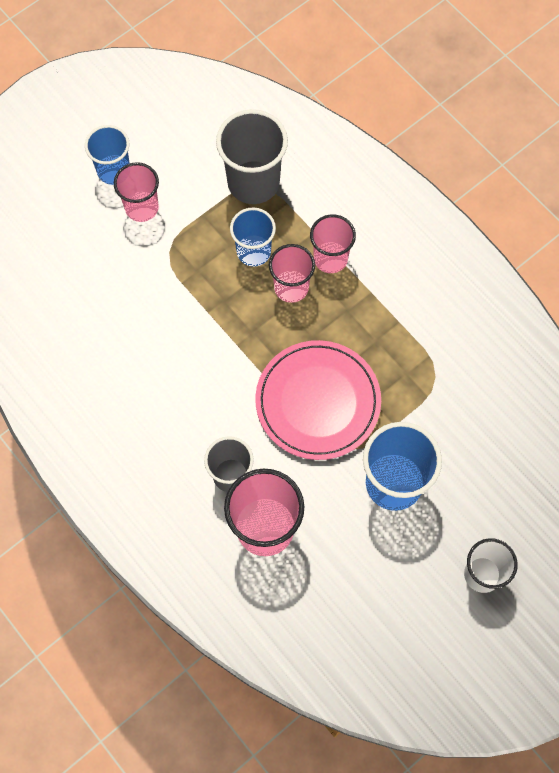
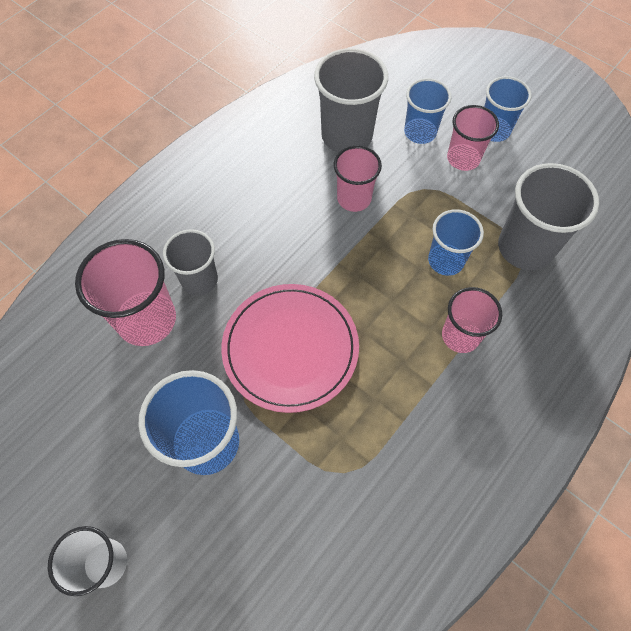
camera: 80 degrees right, 5 degrees down
pink cup [269,244,315,303] -> pink cup moved to [334,146,382,212]
none -> grey cup [314,48,388,153]
none -> blue cup [404,78,452,144]

